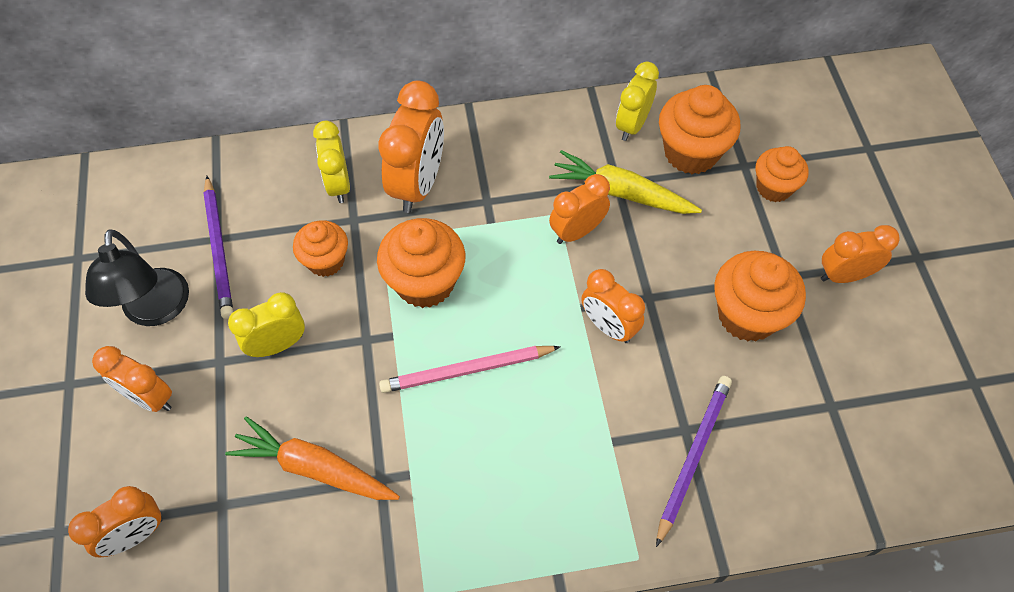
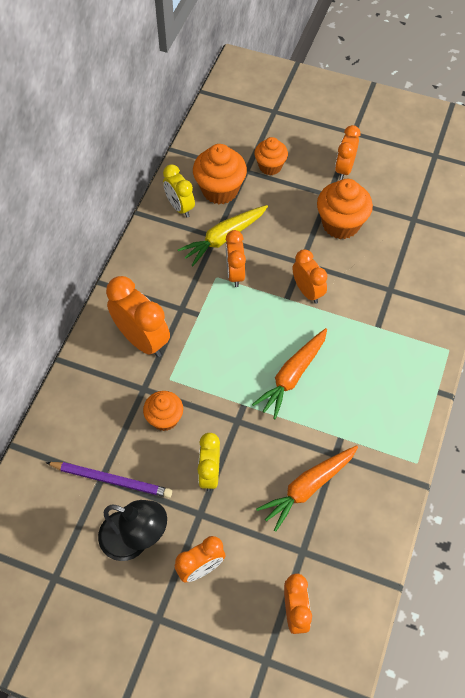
camera: 60 degrees left, 0 degrees up
yellow clock [313,121,350,203] -> none
orange cupcake [377,218,465,308] -> none
pink pencil [379,346,561,393] -> orange carrot [252,328,327,419]
orange clock [581,269,645,343] -> orange clock turned 105 degrees counterclockwise [293,249,327,304]
purple pencil [656,376,732,547] -> none

